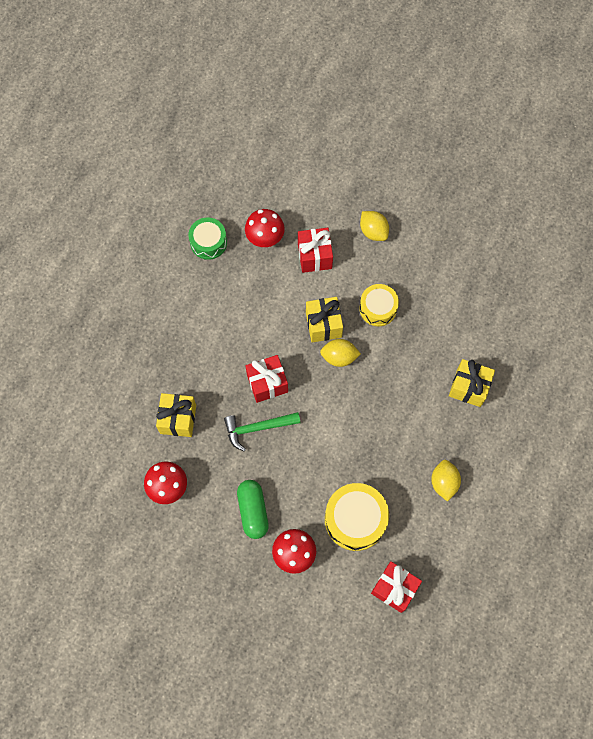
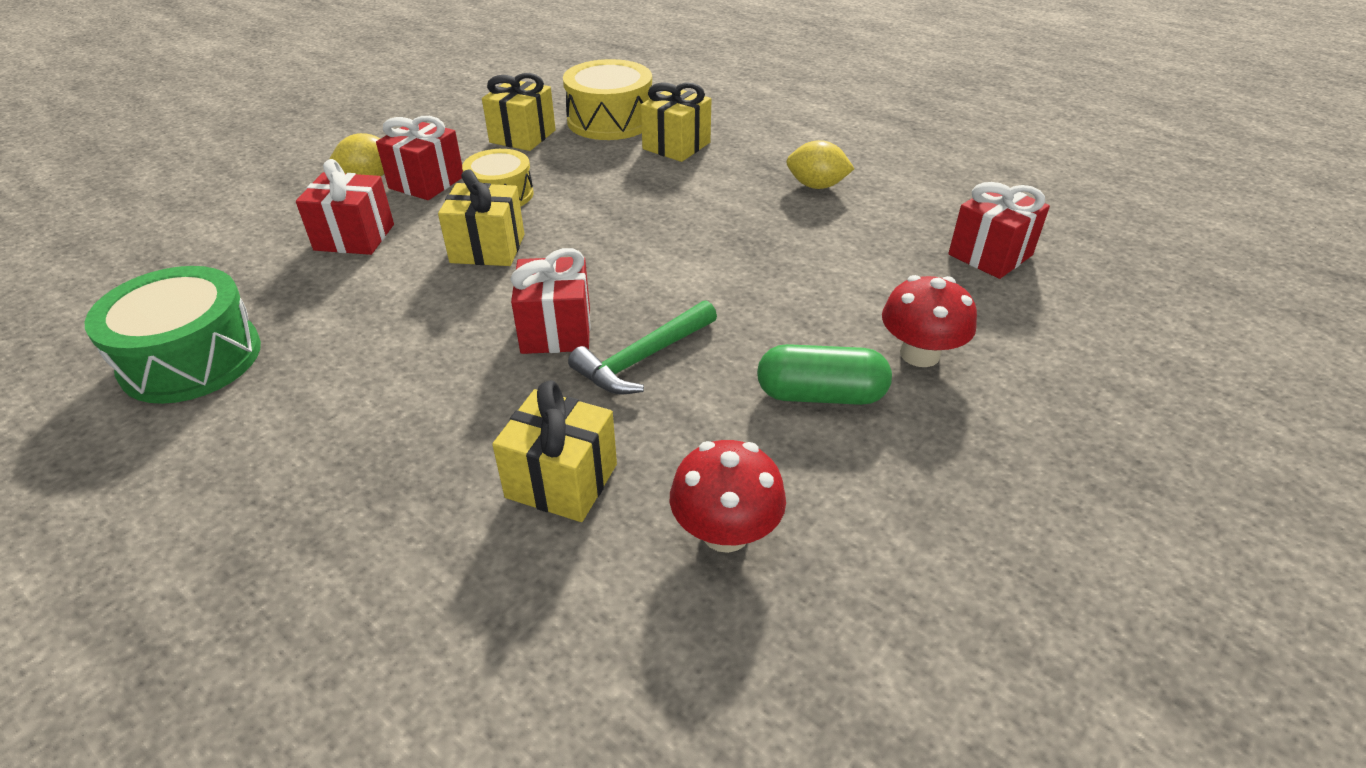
camera: 75 degrees left, 30 degrees down
green drum [188,218,227,260] -> green drum [85,266,261,404], size x1.54
green hammer [224,412,300,451] -> green hammer turned 45 degrees clockwise [568,300,717,395]
red mushroom [245,209,285,247] -> none
yellow lemon [320,339,361,367] -> none
yellow drum [325,483,389,551] -> yellow drum moved to [563,59,652,140]
none -> red gift [376,116,463,200]
none -> yellow gift [482,73,556,151]

